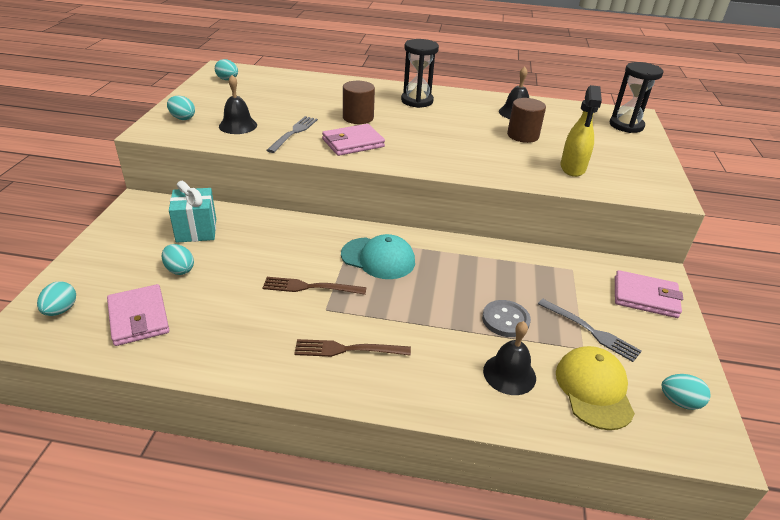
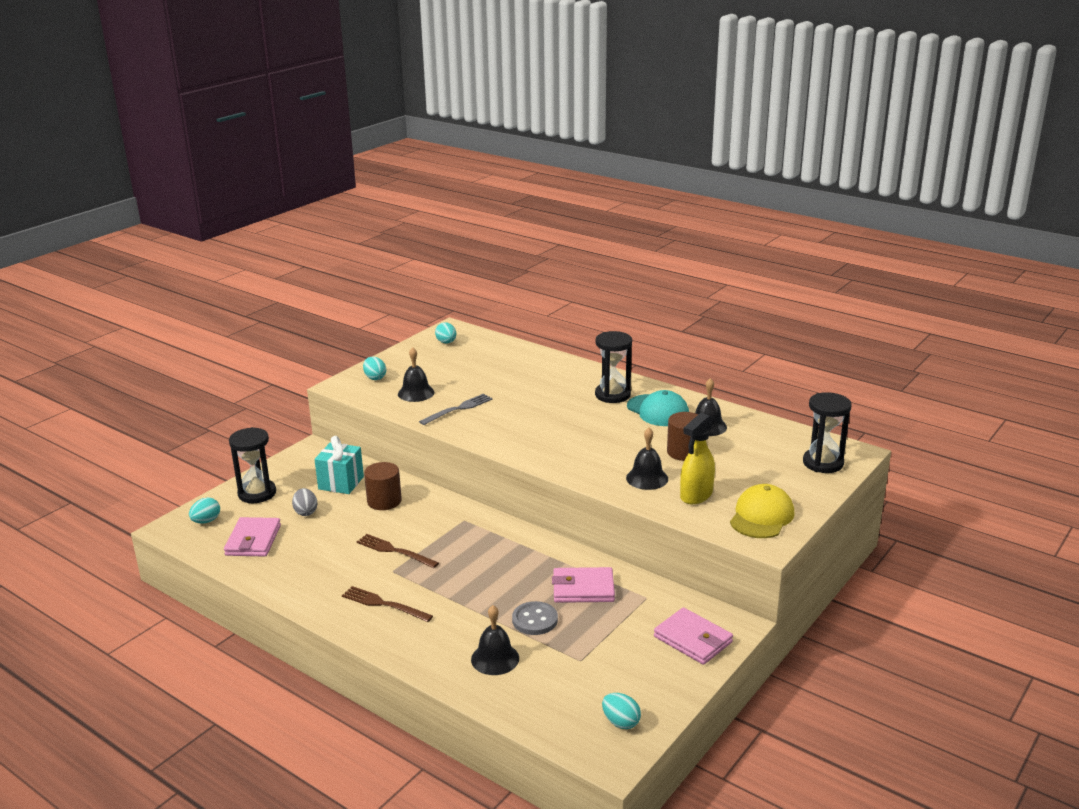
camera: 30 degrees right, 10 degrees down
turquoise egg [162,244,194,275] -> grey egg [292,488,317,516]
pink wallet [322,124,385,156] -> pink wallet moved to [552,567,615,603]
turquoise cap [341,234,415,279] -> turquoise cap moved to [627,390,689,426]
brown cylinder [343,81,375,124] -> brown cylinder moved to [364,462,402,510]
grey fork [538,299,642,362] -> none
yellow cap [556,346,635,430] -> yellow cap moved to [730,484,795,538]
none -> black hourglass [229,427,276,503]
none -> black bell [626,428,668,490]

